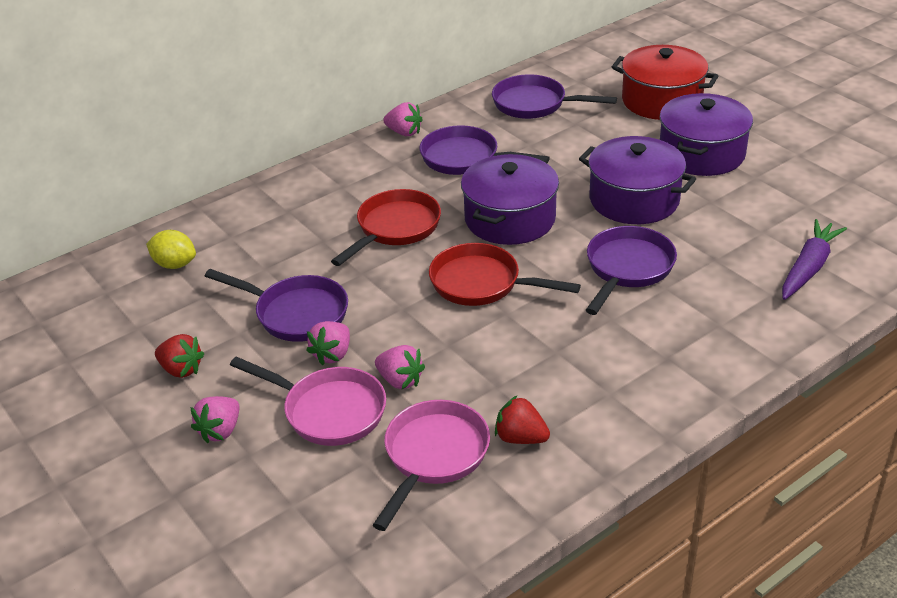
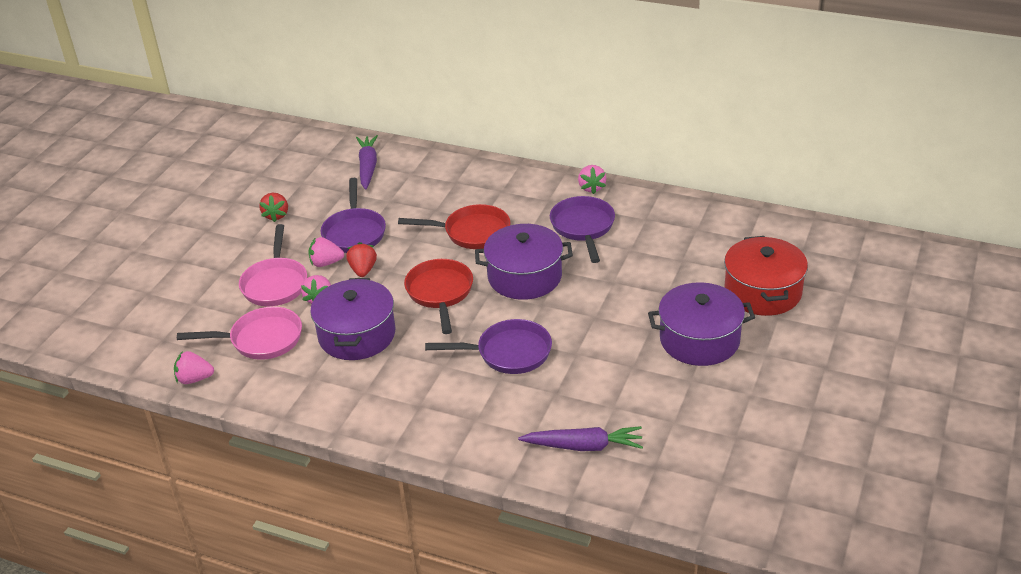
camera: 60 degrees right, 0 degrees up
yellow lemon [146,230,196,269] -> purple carrot [356,135,378,190]
pink strawberry [191,396,240,444] -> pink strawberry moved to [174,351,214,384]
purple pan [492,74,617,119] -> none
red strawberry [495,395,550,444] -> red strawberry moved to [346,242,377,277]
purple pot [579,136,696,224] -> purple pot moved to [310,278,395,360]

